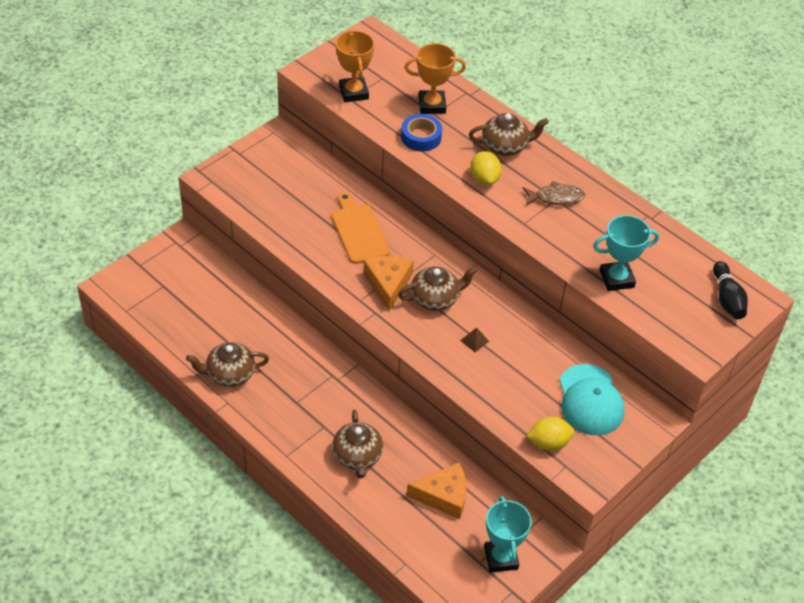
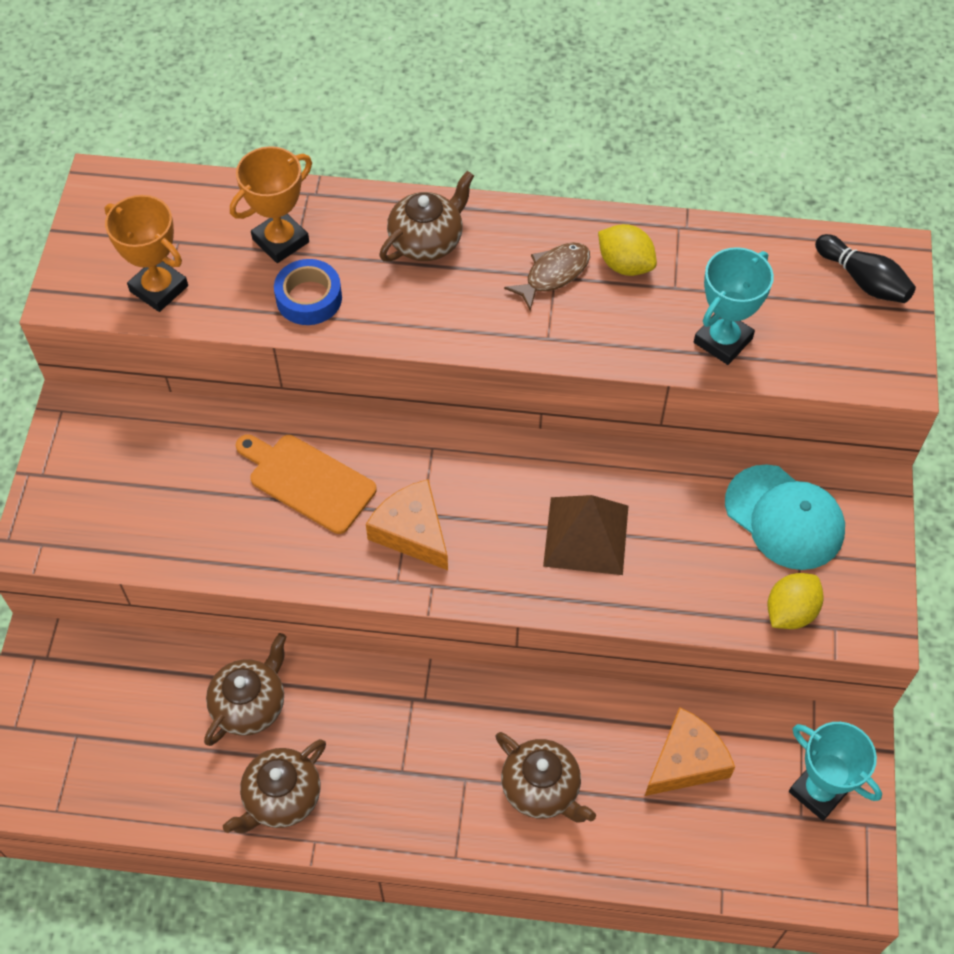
camera: 35 degrees left, 10 degrees up
brown teapot [398,266,478,311] -> brown teapot moved to [204,633,286,746]
brown pyramid [460,327,489,353] -> brown pyramid [543,495,628,575], size x2.45
yellow lemon [470,151,502,185] -> yellow lemon moved to [598,224,657,276]

